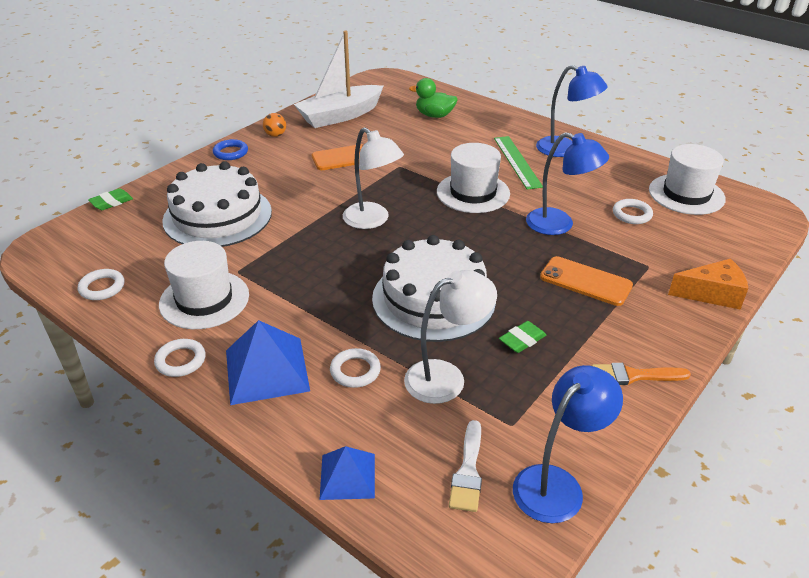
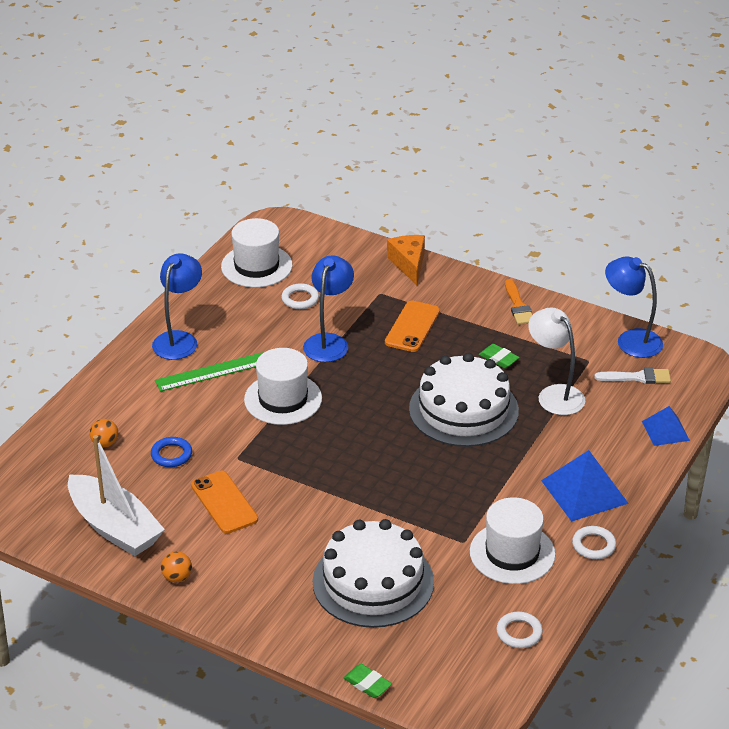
camera: 100 degrees left, 0 degrees up
blue ring [213,139,248,160] -> blue ring moved to [151,437,192,467]
white ring [330,348,381,388] -> none
white lamp [343,127,404,229] -> none
green duck [409,78,458,118] -> orange ball [90,419,118,447]

